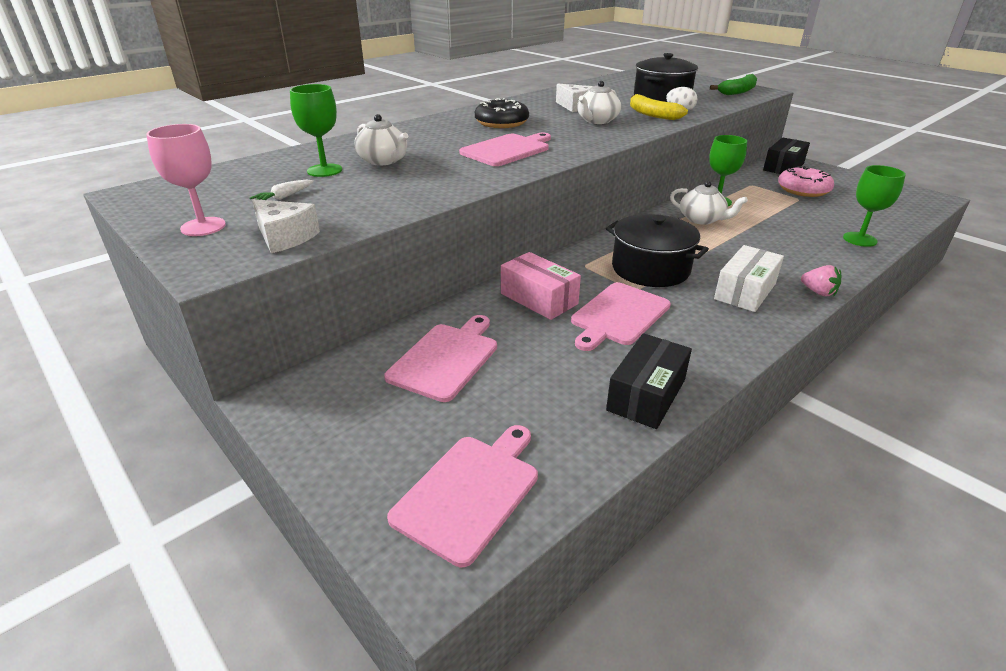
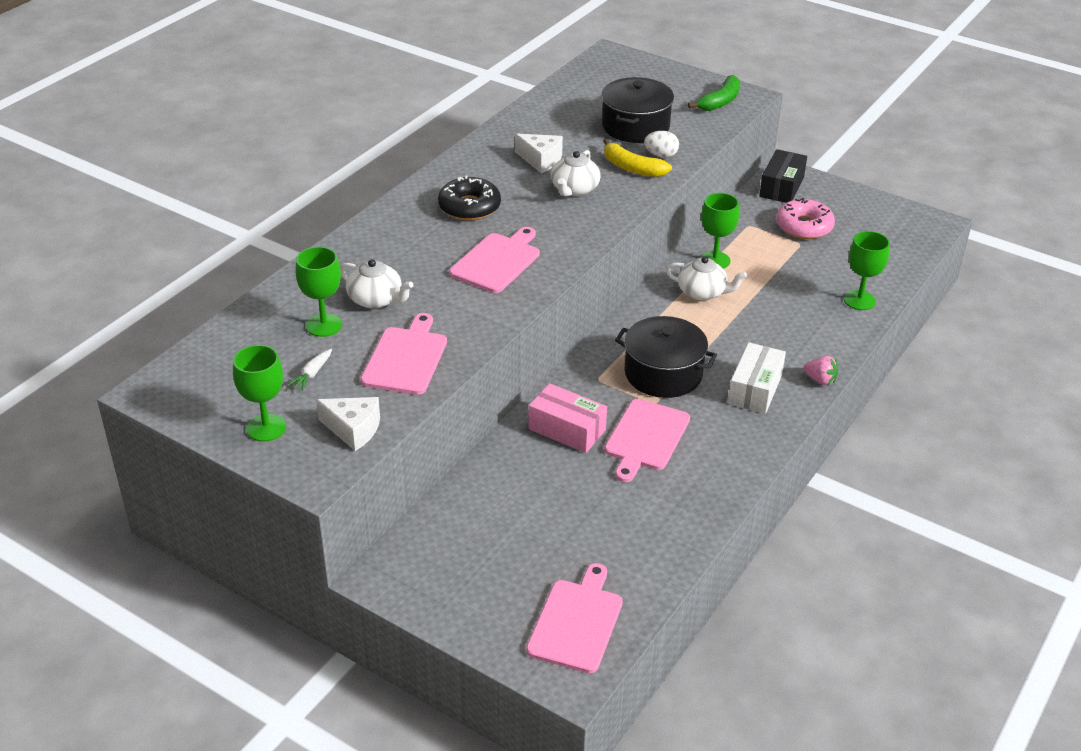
camera: 15 degrees left, 5 degrees up
pink goblet [146,124,226,236] -> green goblet [233,345,286,442]
pink cutting board [384,315,497,402] -> pink cutting board moved to [361,313,447,395]
black box [606,333,692,429] -> none

